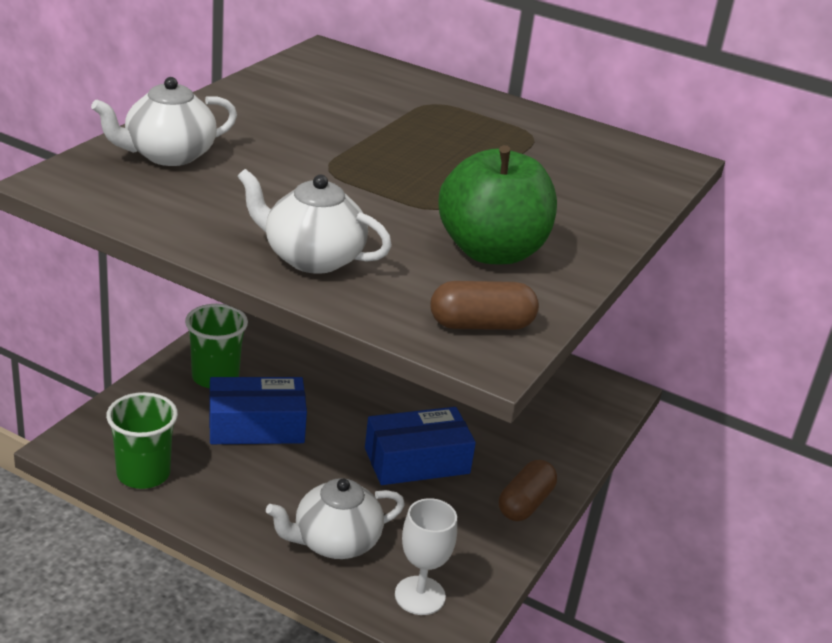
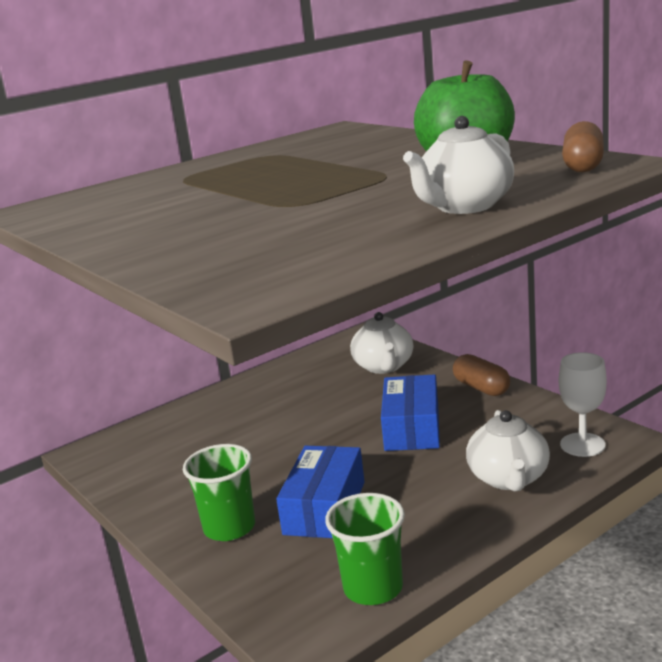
camera: 60 degrees left, 10 degrees down
white teapot [91,77,237,166] -> white teapot moved to [350,312,413,374]

